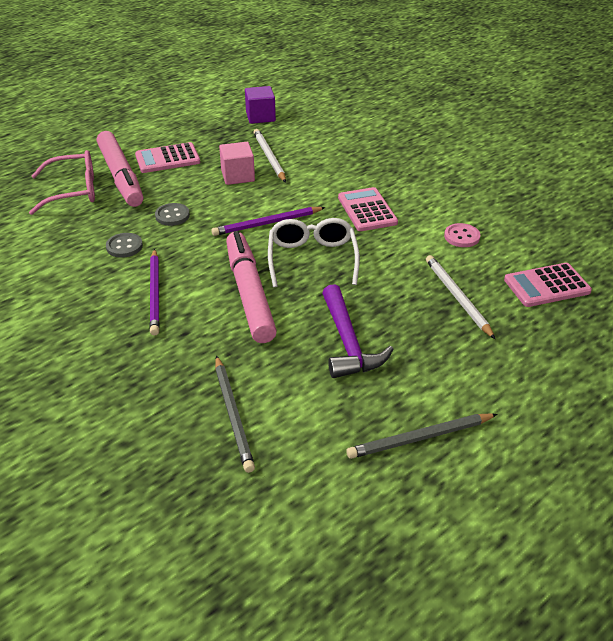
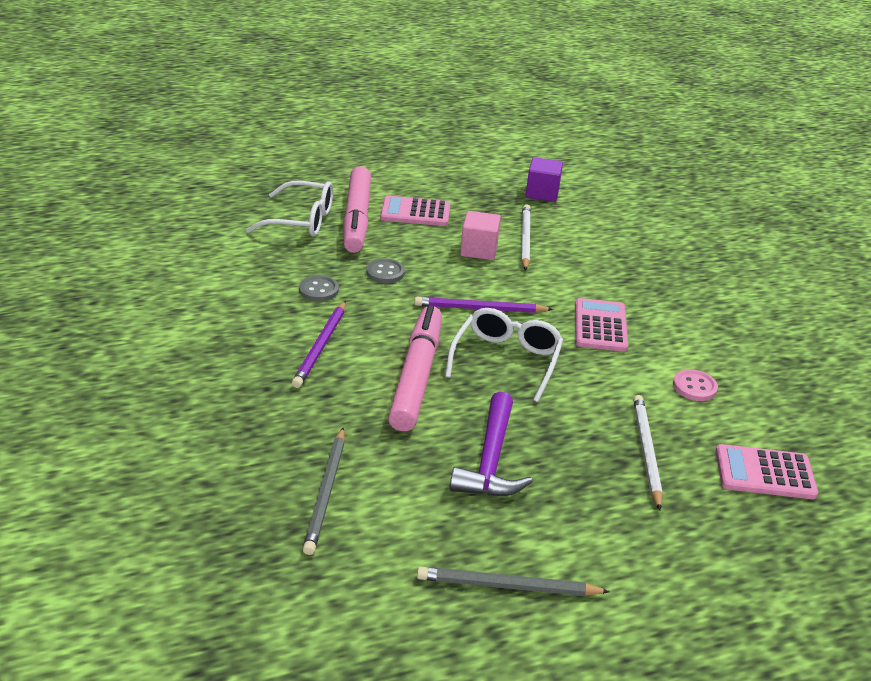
camera: 20 degrees right, 5 degrees down
pink glasses [29,150,95,215] -> white glasses [246,181,333,237]

